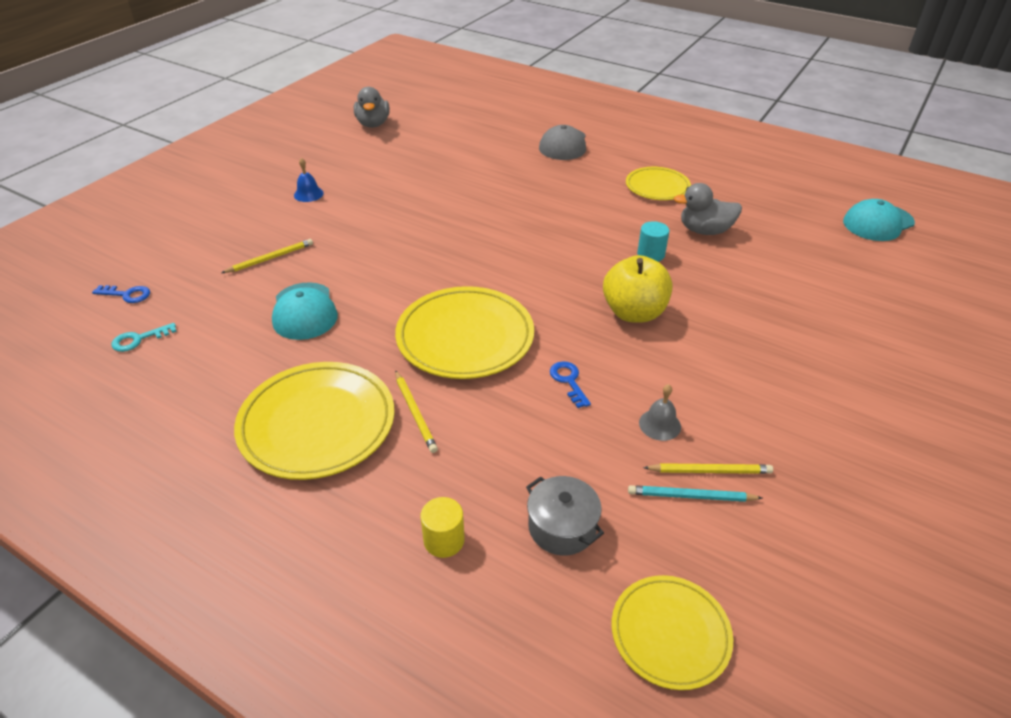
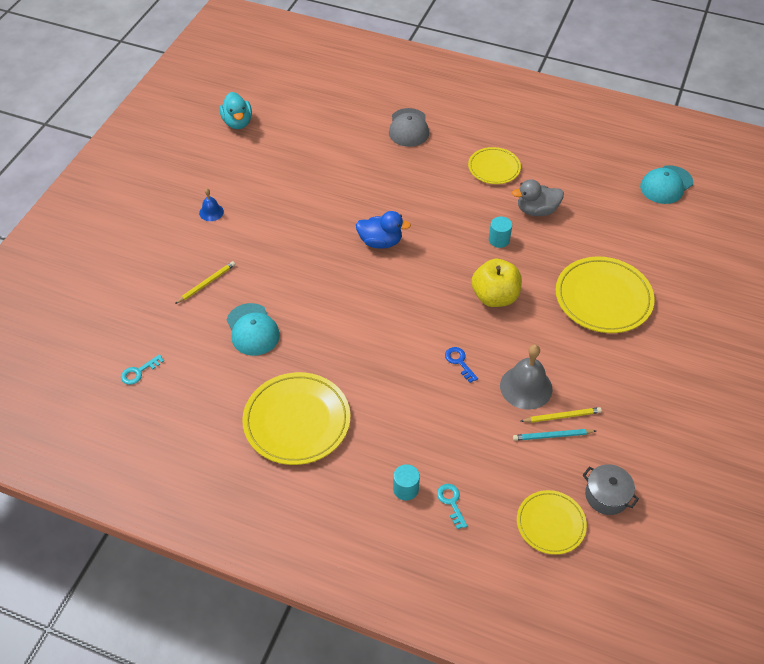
camera: 10 degrees left, 10 degrees up
blue key [92,285,150,303] -> none
grey duck [354,87,390,128] -> turquoise duck [220,92,252,129]
yellow plate [395,286,534,379] -> yellow plate moved to [556,256,655,333]
yellow pencil [395,370,438,453] -> none
yellow cylinder [420,497,465,558] -> turquoise cylinder [393,464,420,501]
grey pot [526,476,604,556] -> grey pot moved to [583,464,639,515]
grey bell [639,384,681,441] -> grey bell [500,345,552,410], size x1.86
none -> blue duck [356,211,411,249]
none -> turquoise key [437,484,467,529]

